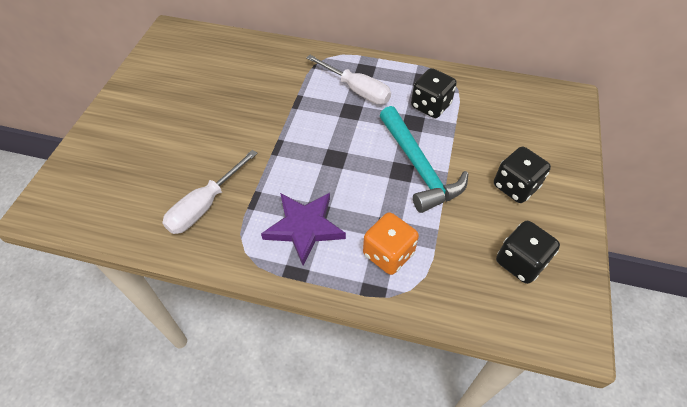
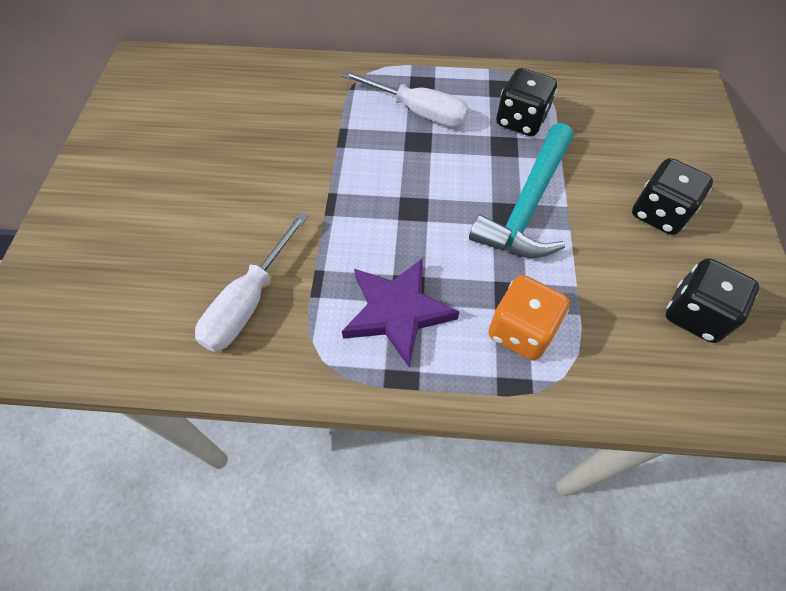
camera: 10 degrees left, 5 degrees up
turquoise hammer [379,106,468,213] -> turquoise hammer turned 60 degrees clockwise [469,123,573,258]

